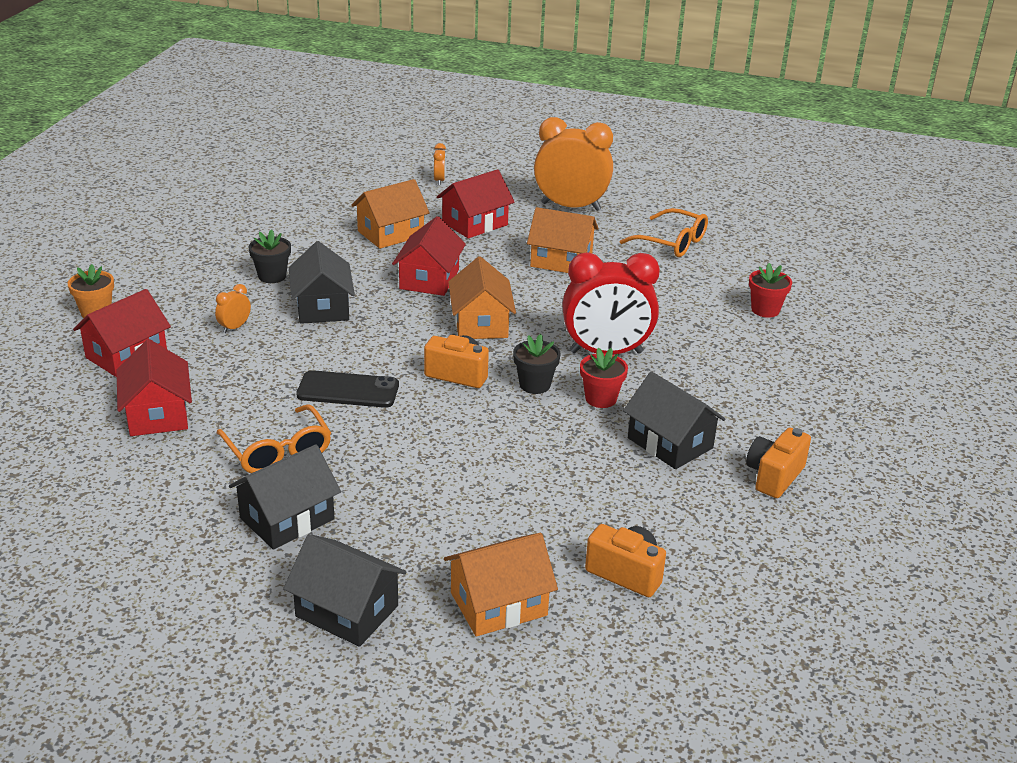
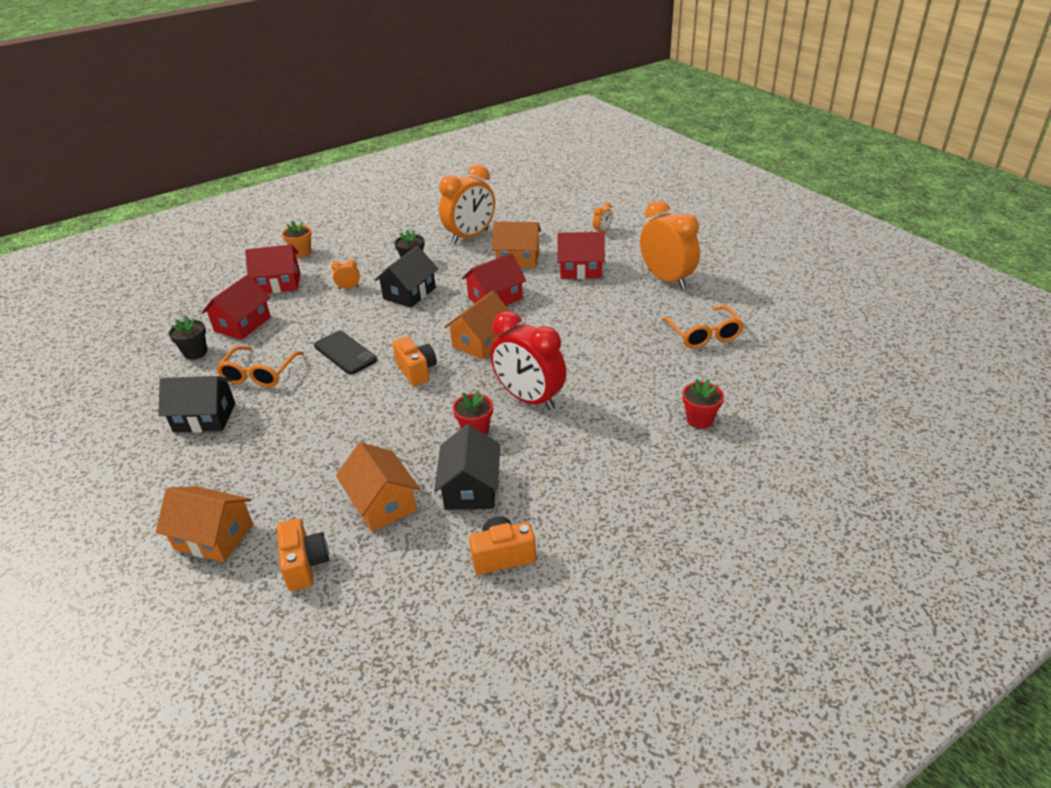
camera: 45 degrees right, 5 degrees up
black house [283,534,406,647] -> none
black flower pot [513,334,560,394] -> black flower pot moved to [169,316,207,360]
orange house [527,207,599,273] -> orange house moved to [336,442,420,532]
none -> orange clock [439,164,495,244]

